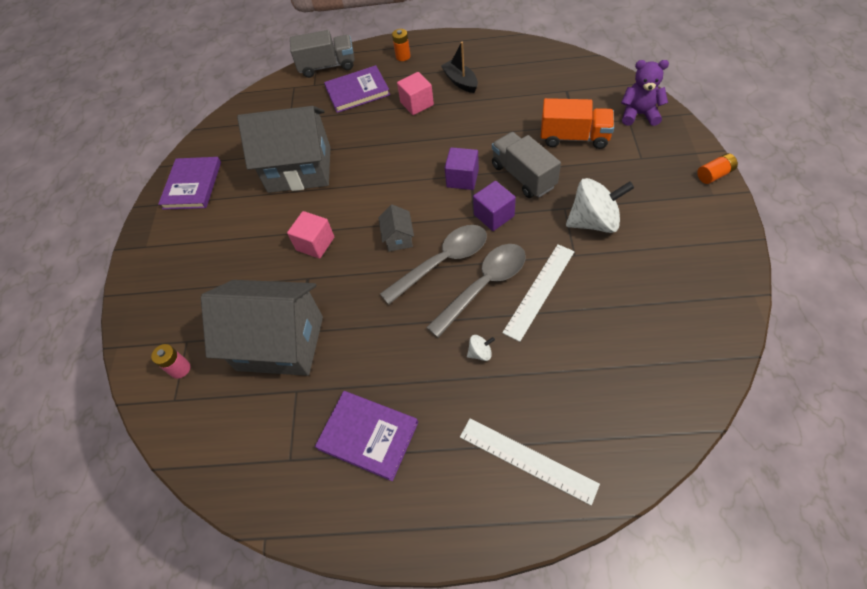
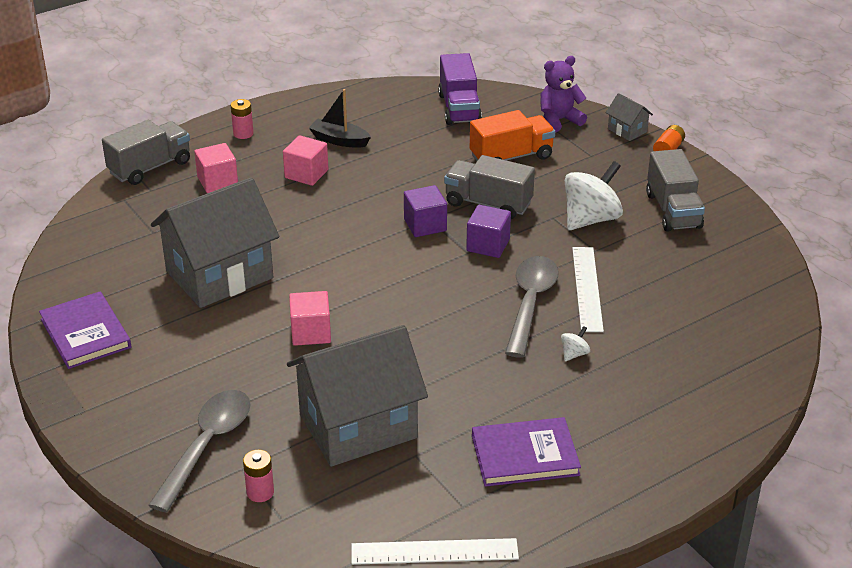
camera: 40 degrees left, 20 degrees down
purple book [324,65,390,113] -> pink cube [194,143,238,193]
grey house [378,205,414,252] -> grey house moved to [606,93,653,141]
grey spoon [380,225,487,305] -> grey spoon moved to [148,390,251,512]
orange battery [392,29,411,61] -> pink battery [231,99,254,139]
white ruler [460,419,600,505] -> white ruler moved to [351,538,519,565]
none -> purple truck [438,53,482,125]
none -> grey truck [646,149,705,232]

